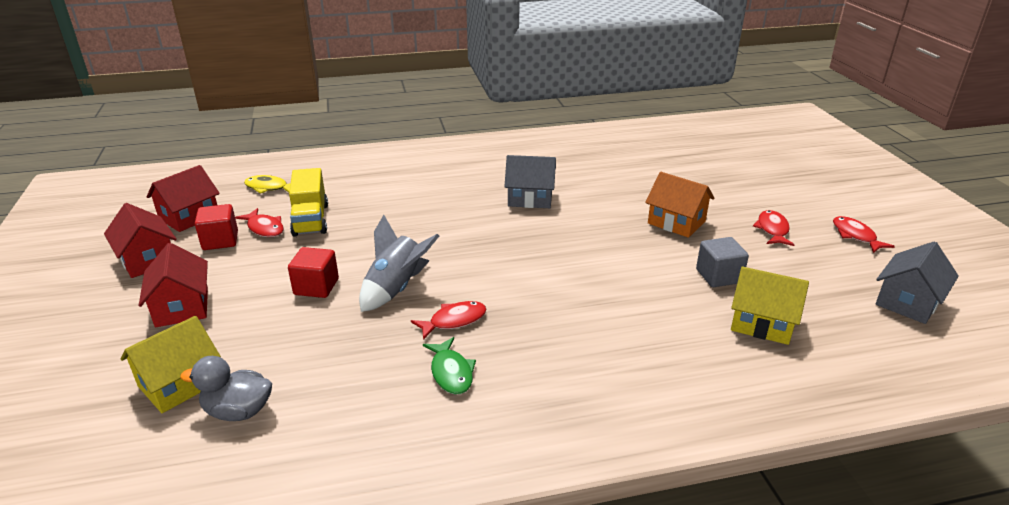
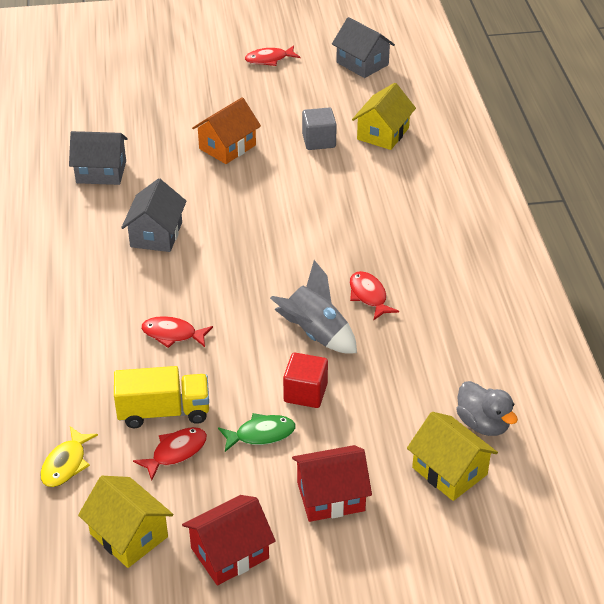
camera: 85 degrees left, 10 degrees up
red house [146,165,220,232] -> yellow house [78,476,173,568]
grey duck [180,356,272,421] -> grey duck turned 45 degrees counterclockwise [456,381,518,436]
red cube [195,204,238,250] -> none
green fish [423,337,476,394] -> green fish moved to [218,413,296,452]
red fish [753,210,794,246] -> red fish moved to [141,316,213,348]
none -> grey house [69,131,128,185]

